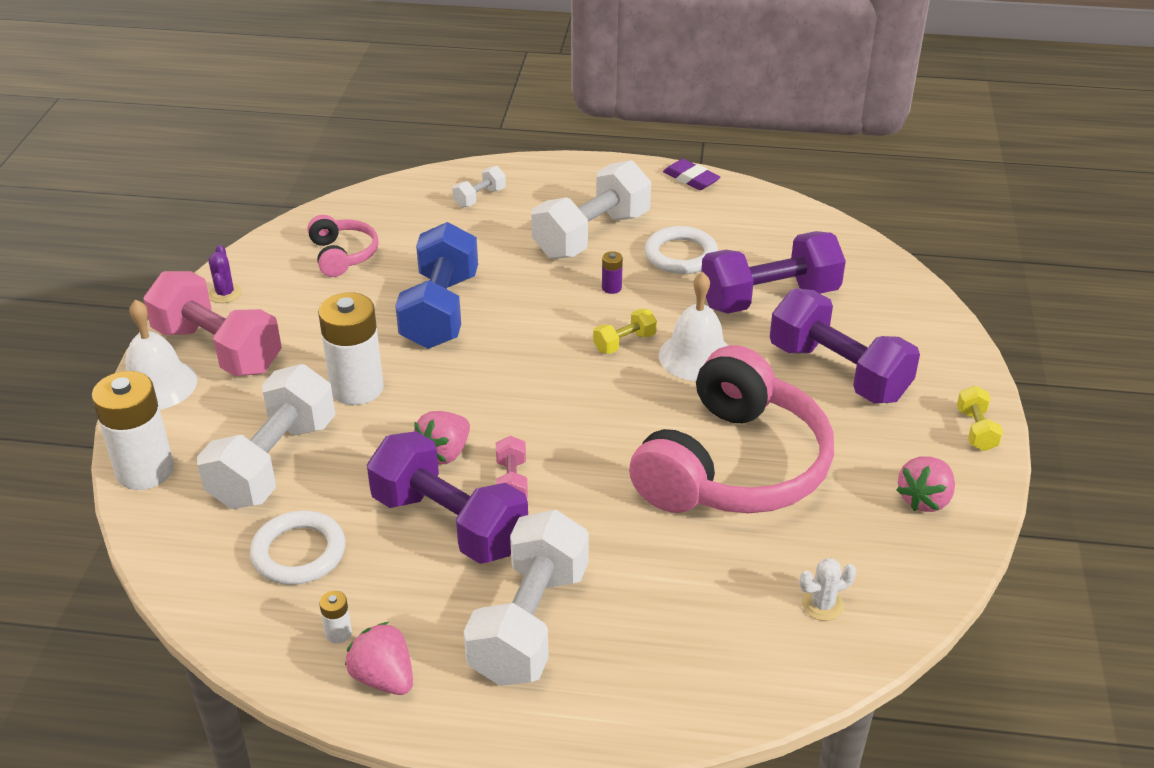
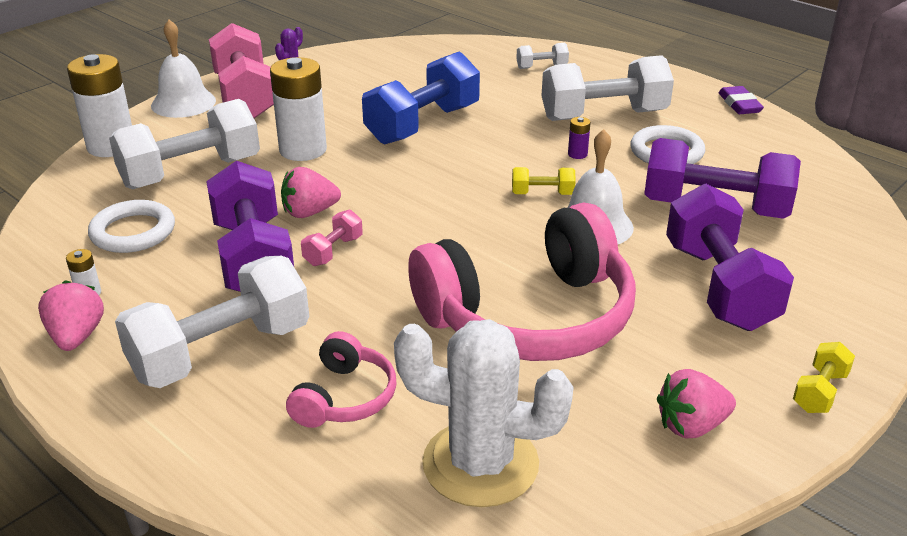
camera: 35 degrees right, 5 degrees down
pink headphones [307,215,378,277] -> pink headphones moved to [286,331,397,428]
white cactus [799,558,857,621] -> white cactus [394,319,574,507], size x2.39

